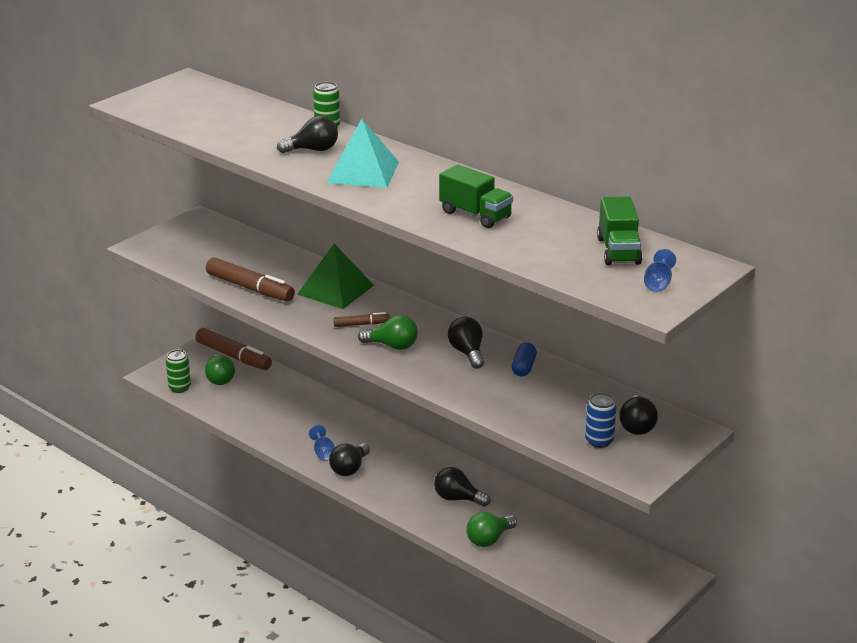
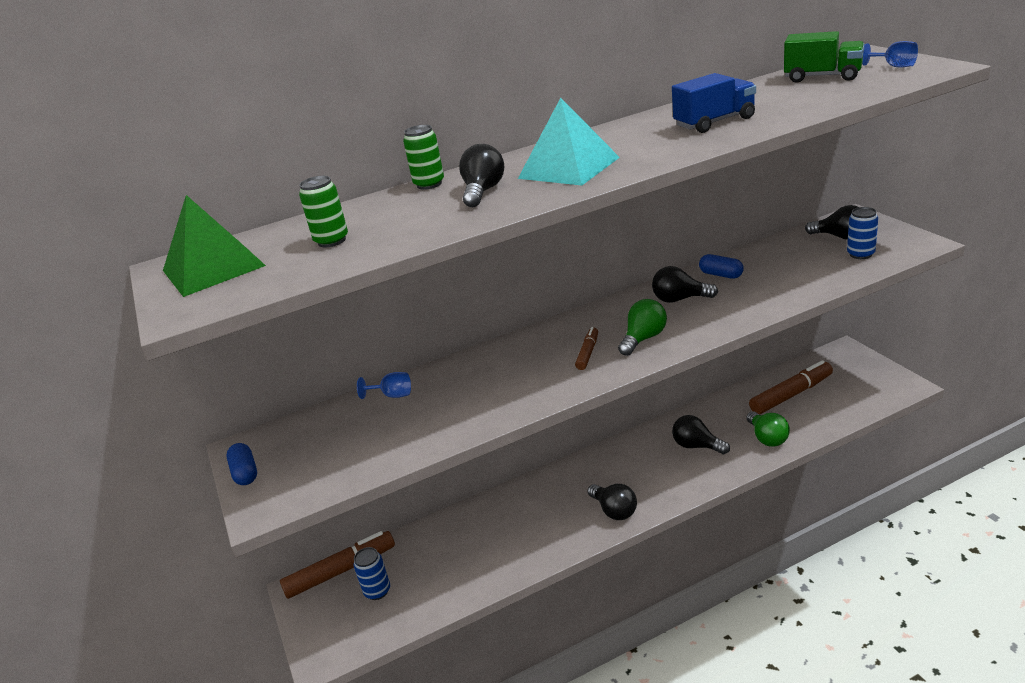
camera: 60 degrees left, 0 degrees up
green can [166,350,191,393] -> green can moved to [299,176,348,247]
green light bulb [205,355,235,385] -> blue can [353,547,390,600]
brown marker [206,257,295,302] -> brown marker moved to [749,360,833,414]
green pyramid [297,244,374,309] -> green pyramid moved to [163,195,266,297]
blue goblet [309,425,335,461] -> blue goblet moved to [357,372,411,399]
black light bulb [434,467,490,507] -> black light bulb turned 75 degrees clockwise [672,415,730,454]
green truck [439,164,513,228] -> blue truck [672,73,756,133]
none -> blue capsule [226,443,257,485]

